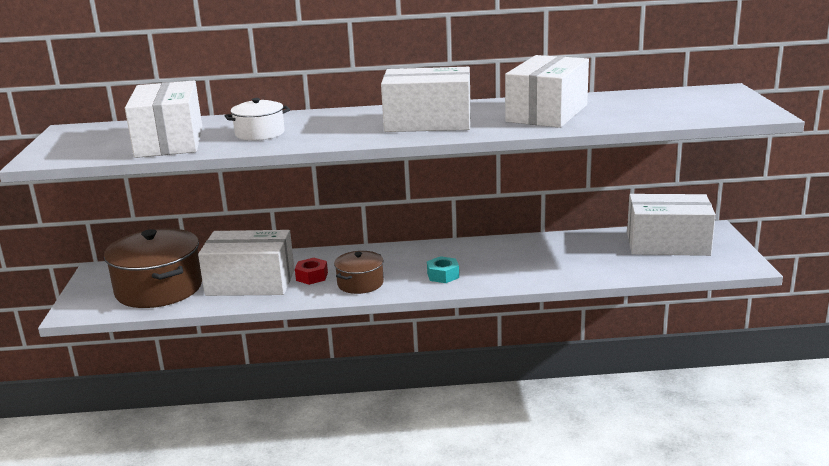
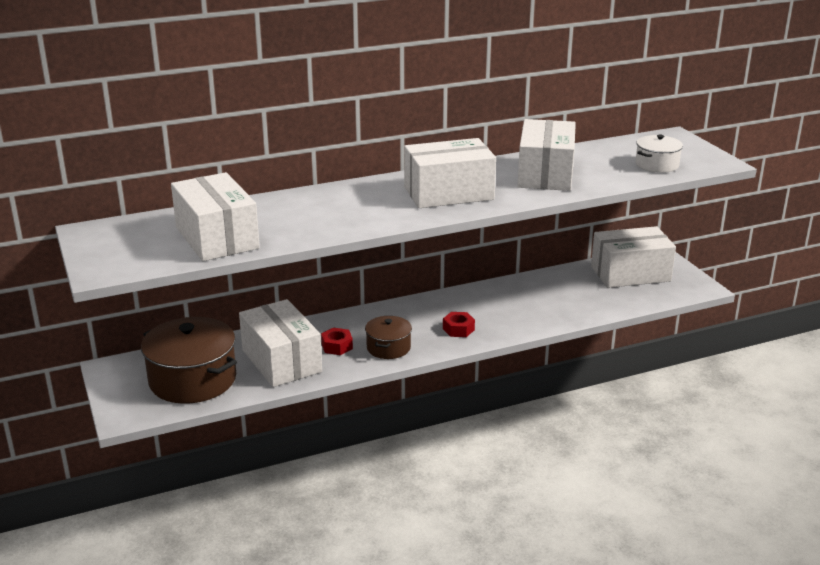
camera: 20 degrees left, 5 degrees up
white box [198,230,295,296] -> white box turned 75 degrees clockwise [239,299,322,387]
white pot [225,98,290,141] -> white pot moved to [636,135,683,173]
turquoise nut [427,256,459,283] -> red nut [443,312,475,337]

